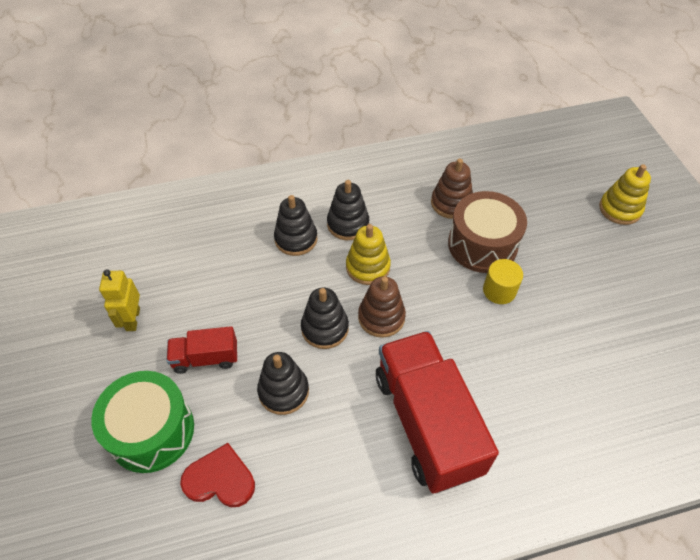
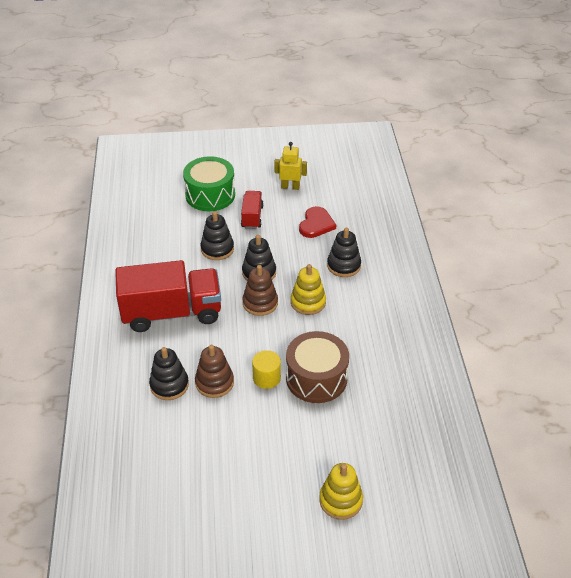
camera: 100 degrees right, 10 degrees down
red heart [180,443,255,507] -> red heart moved to [299,206,336,238]
black stacking toy [327,180,369,240] -> black stacking toy moved to [149,347,189,400]
brown stacking toy [431,158,473,219] -> brown stacking toy moved to [195,345,234,398]

